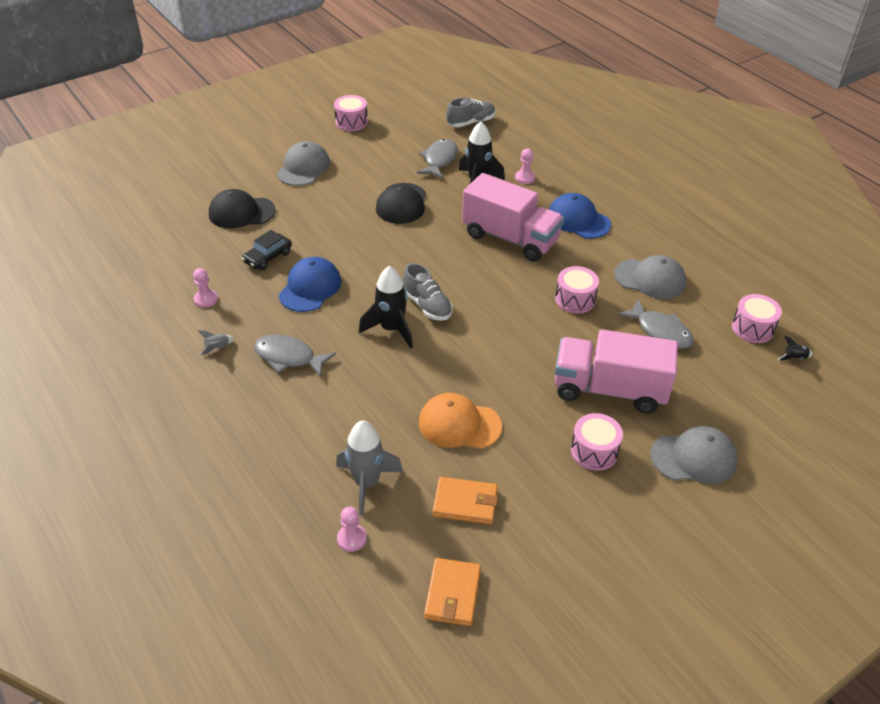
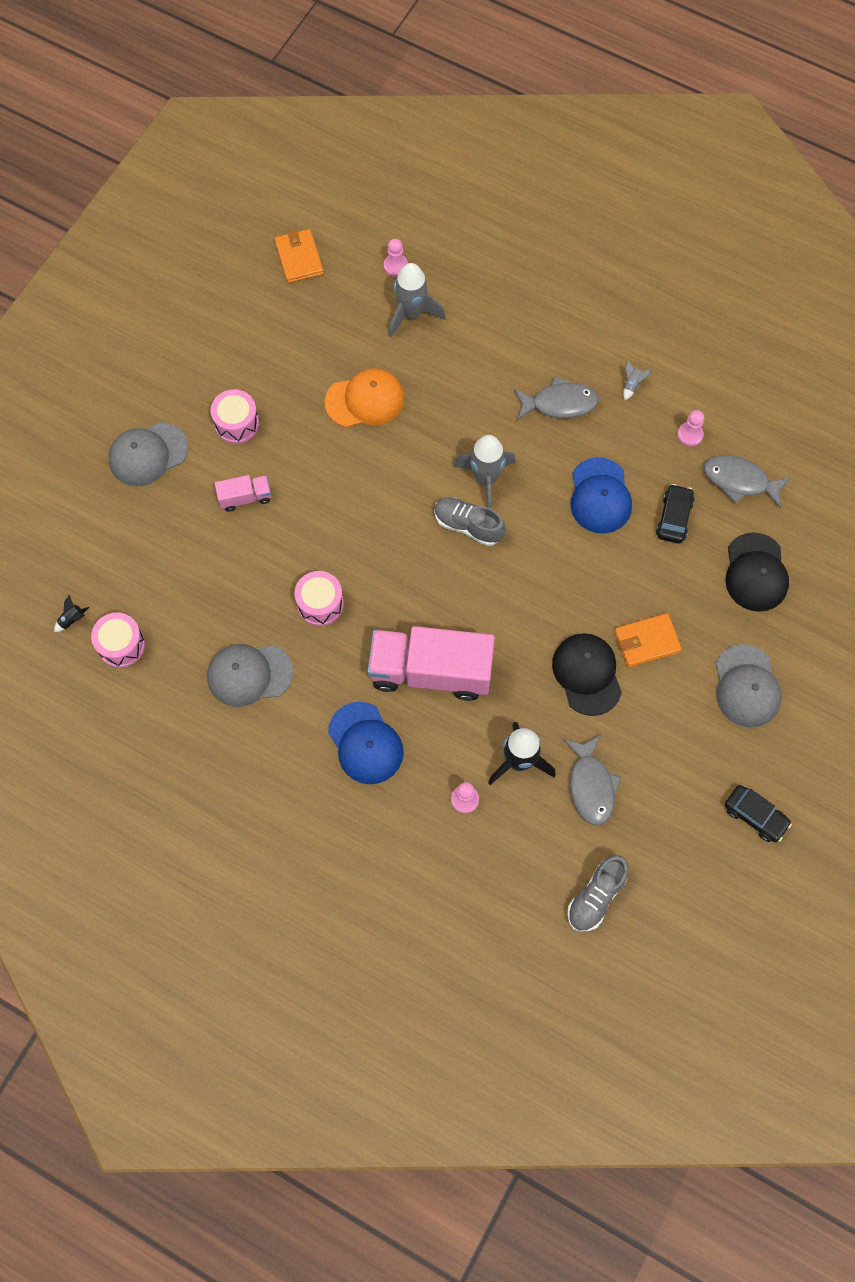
camera: 155 degrees right, 25 degrees up
black cap [209,189,276,228] -> black cap turned 120 degrees clockwise [725,532,789,612]
pink drum [334,95,368,131] -> black car [725,785,792,842]
black rocket [359,266,413,349] -> grey rocket [453,435,516,508]
orange wallet [433,477,498,525] -> orange wallet moved to [614,613,682,667]
blue cap [549,193,611,239] -> blue cap turned 45 degrees clockwise [328,702,404,784]
pink truck [555,330,678,413] -> pink truck [215,475,271,512], size x0.46
grey fish [618,299,694,349] -> grey fish moved to [704,455,791,508]

